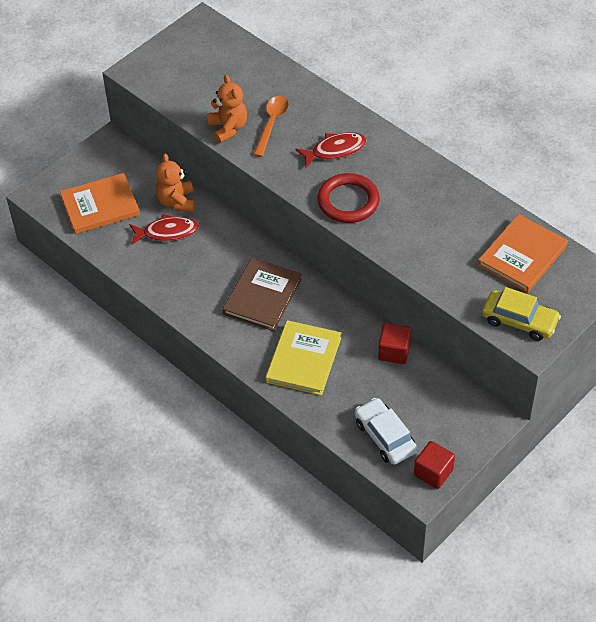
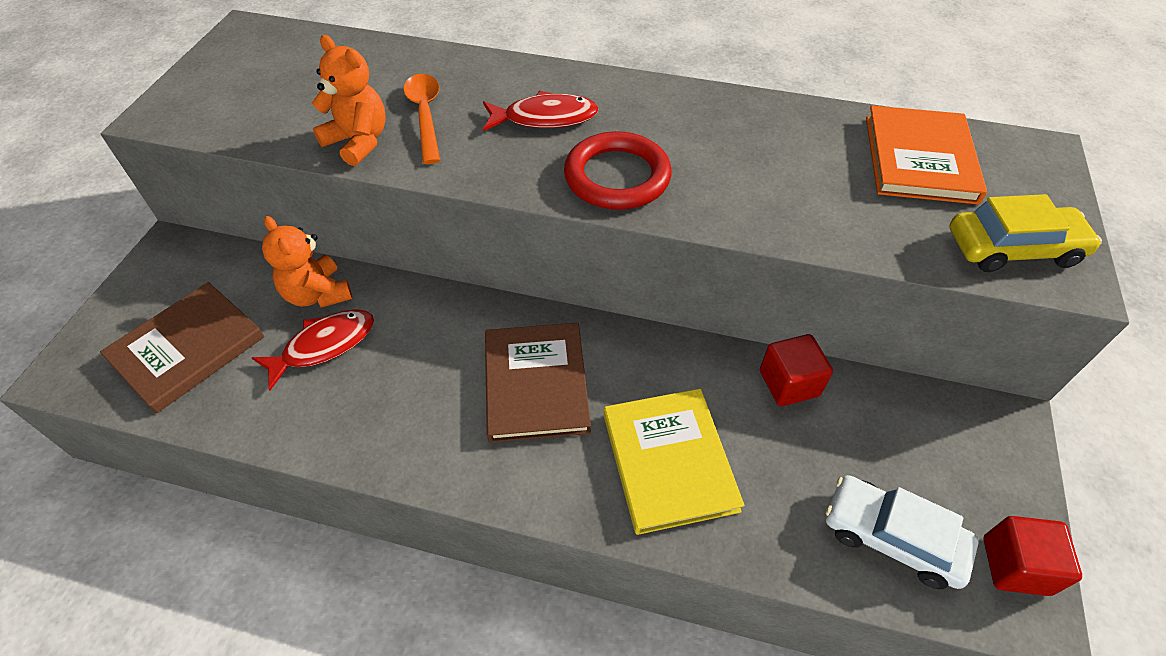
camera: 30 degrees left, 0 degrees up
orange book [60,173,140,234] -> brown book [100,282,264,413]
red fish [296,132,366,168] -> red fish turned 45 degrees clockwise [483,91,599,131]

